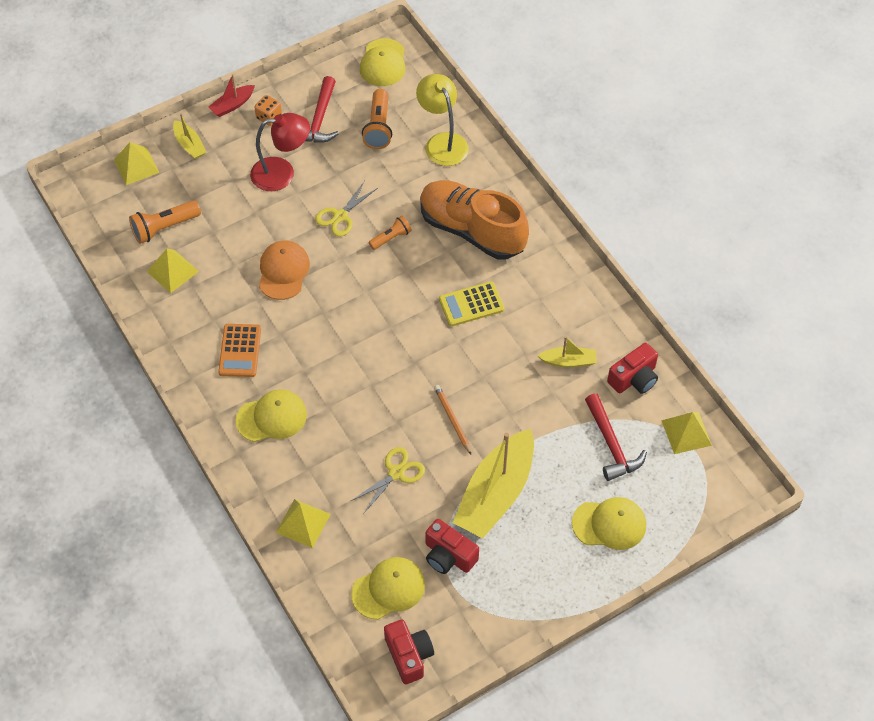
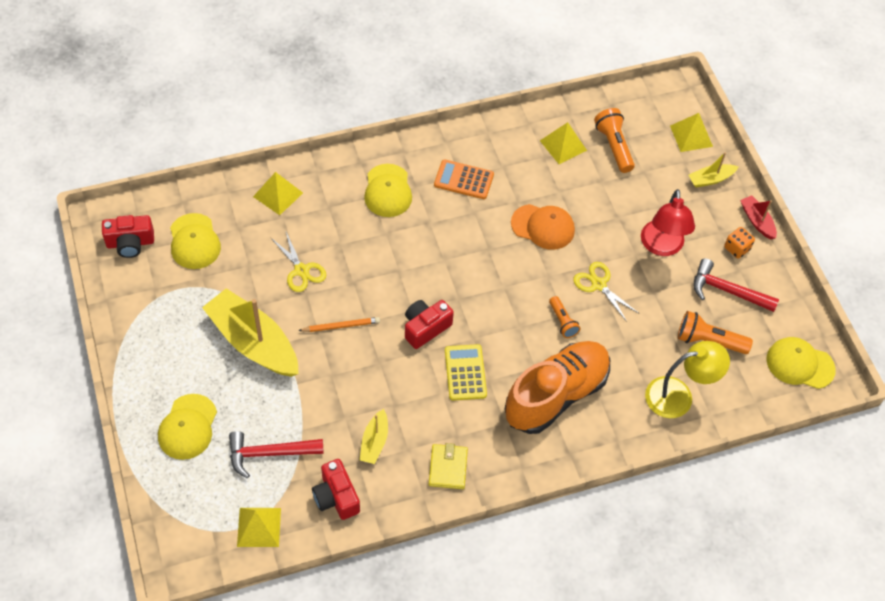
camera: 100 degrees right, 0 degrees up
red camera [425,519,479,574] -> red camera moved to [405,300,454,349]
none -> yellow wallet [429,443,468,489]

